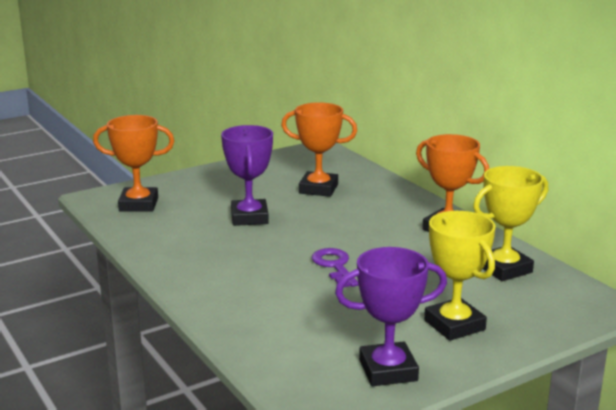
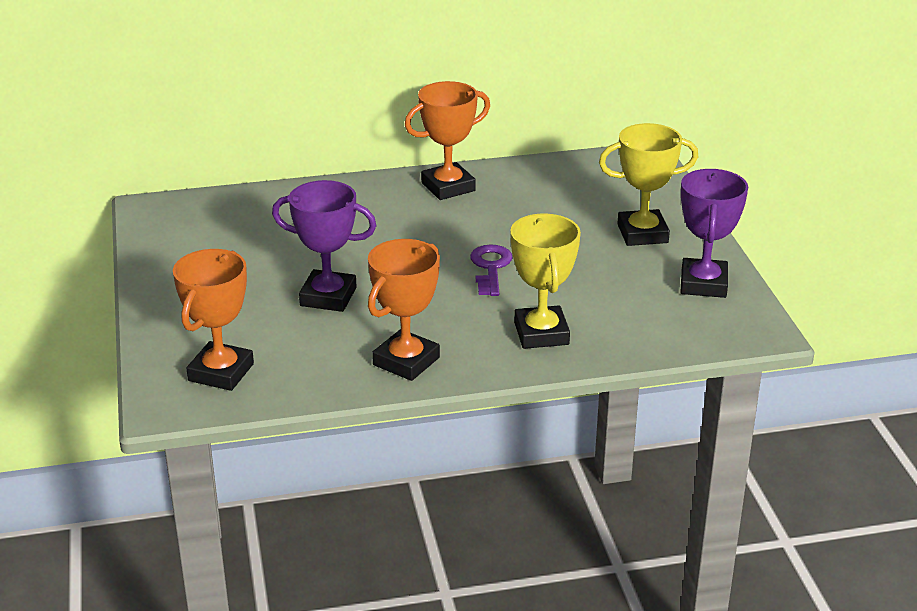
camera: 70 degrees left, 10 degrees up
orange trophy [281,102,357,197] -> orange trophy moved to [368,239,440,381]
purple key [312,248,359,288] -> purple key turned 90 degrees clockwise [470,244,512,296]
yellow trophy [473,166,548,281] -> yellow trophy moved to [510,214,581,349]

